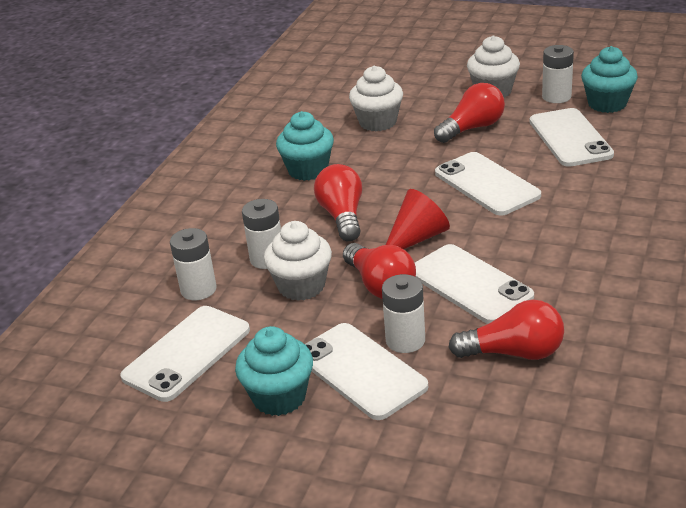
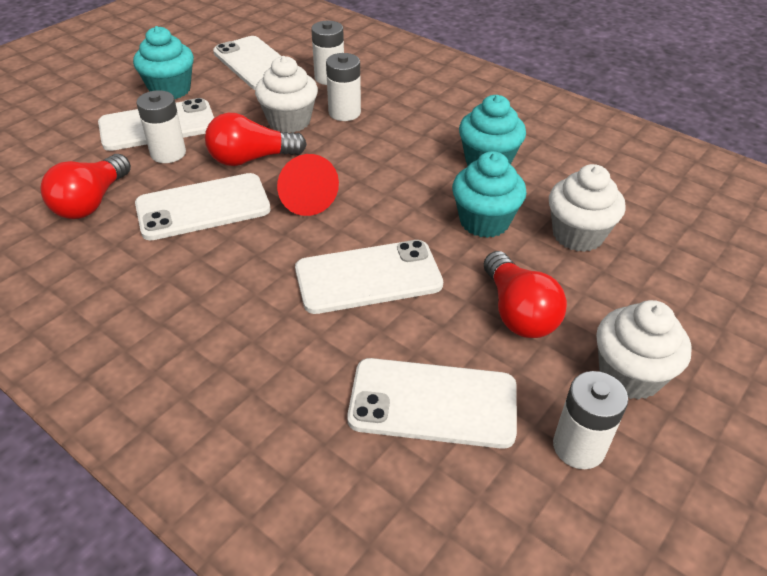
camera: 105 degrees right, 10 degrees up
red light bulb [314,164,362,241] -> none
turquoise cupcake [581,46,638,113] -> turquoise cupcake moved to [452,151,527,238]

